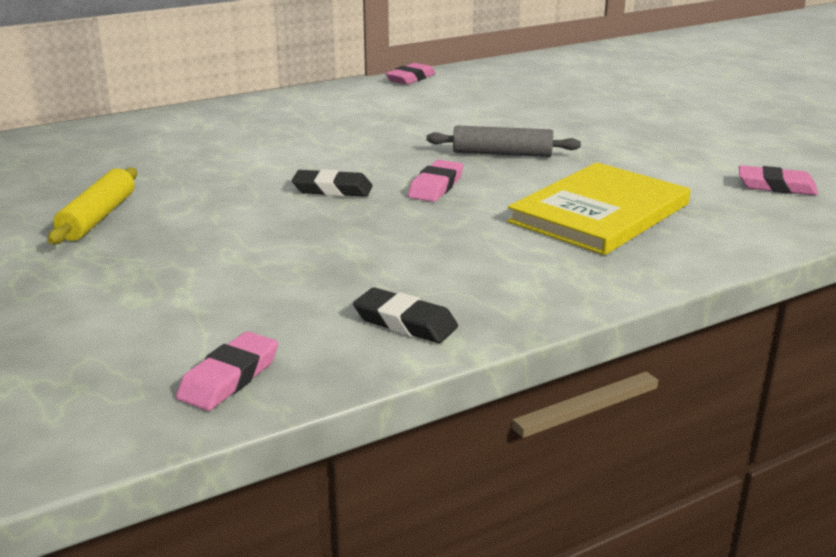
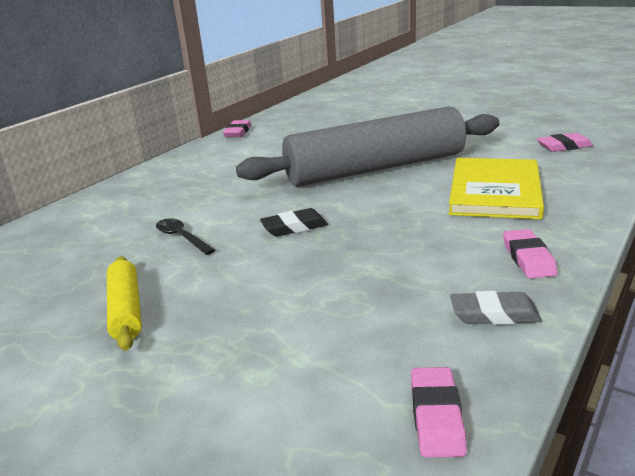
camera: 25 degrees left, 0 degrees up
black eraser [353,288,458,343] -> grey eraser [450,291,542,325]
pink eraser [408,160,463,202] -> pink eraser moved to [503,229,558,278]
grey rolling pin [426,125,581,157] -> grey rolling pin [236,106,500,187], size x2.39
none -> black spoon [156,218,215,255]

